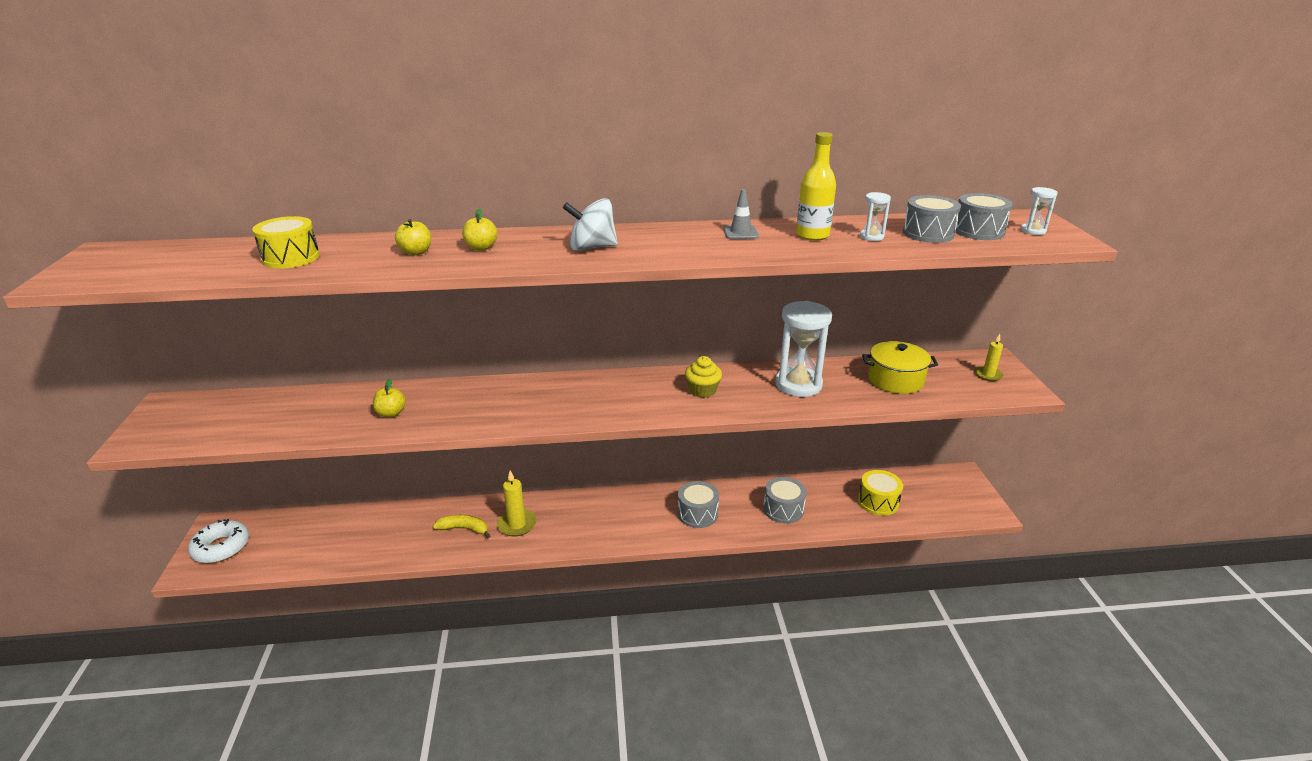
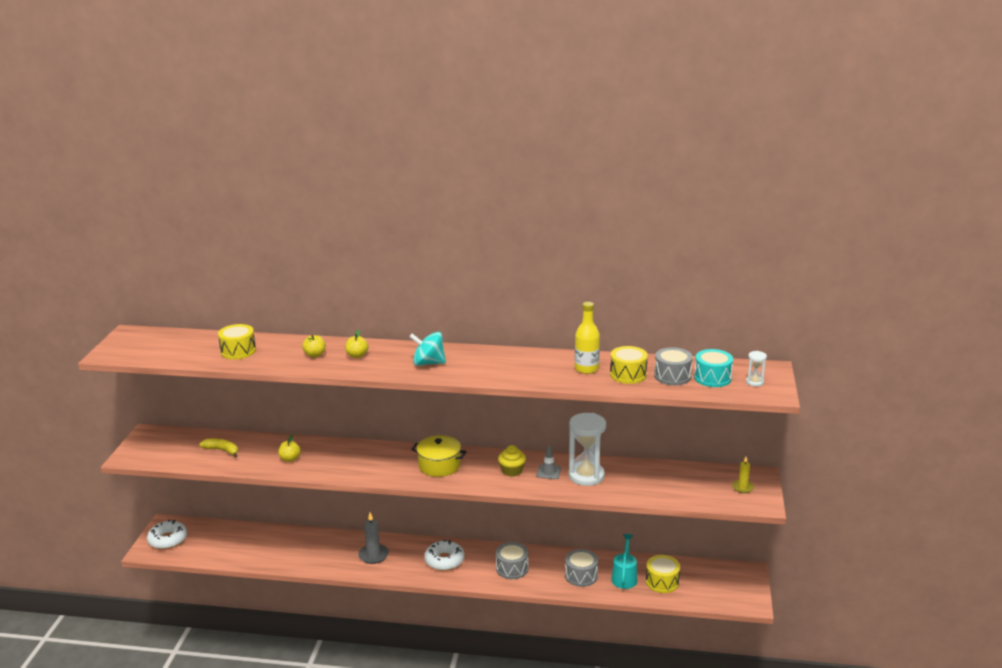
camera: 15 degrees right, 5 degrees down
yellow banana [433,515,491,538] -> yellow banana moved to [199,439,238,458]
yellow candle [497,470,537,537] -> grey candle [358,513,389,564]
white spinning top [563,198,618,251] -> turquoise spinning top [409,332,446,366]
grey traffic cone [723,189,759,239] -> grey traffic cone moved to [537,446,561,479]
white hourglass [860,192,891,241] -> yellow drum [610,346,648,384]
yellow pot [862,341,938,394] -> yellow pot moved to [411,435,466,477]
grey drum [955,193,1013,240] -> turquoise drum [694,349,733,387]
none -> white donut [424,539,464,571]
none -> turquoise watering can [611,534,637,589]

